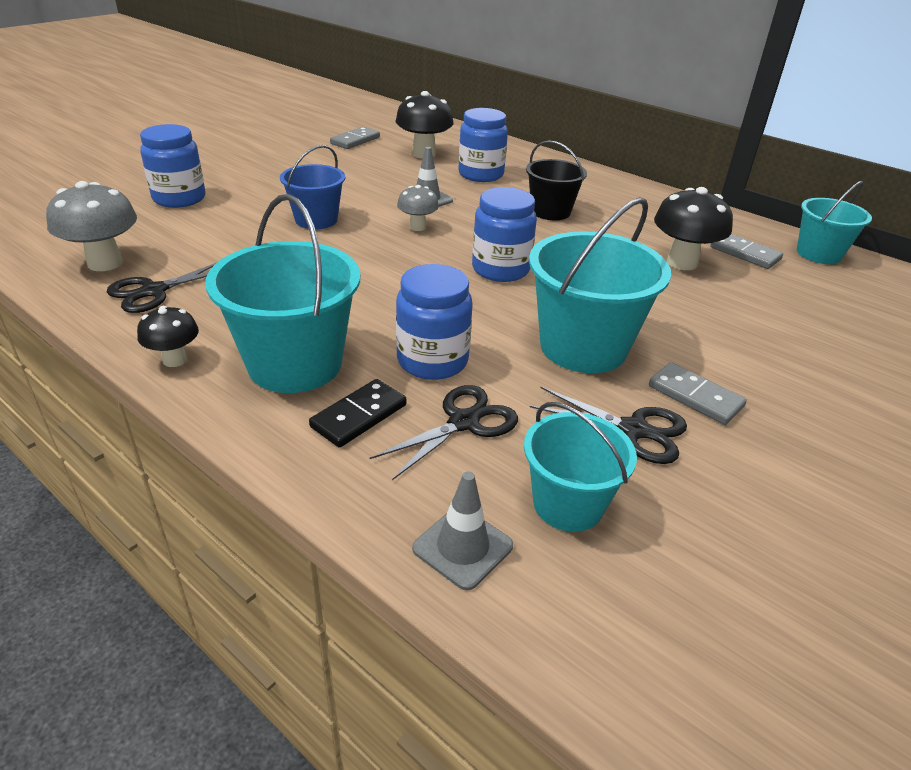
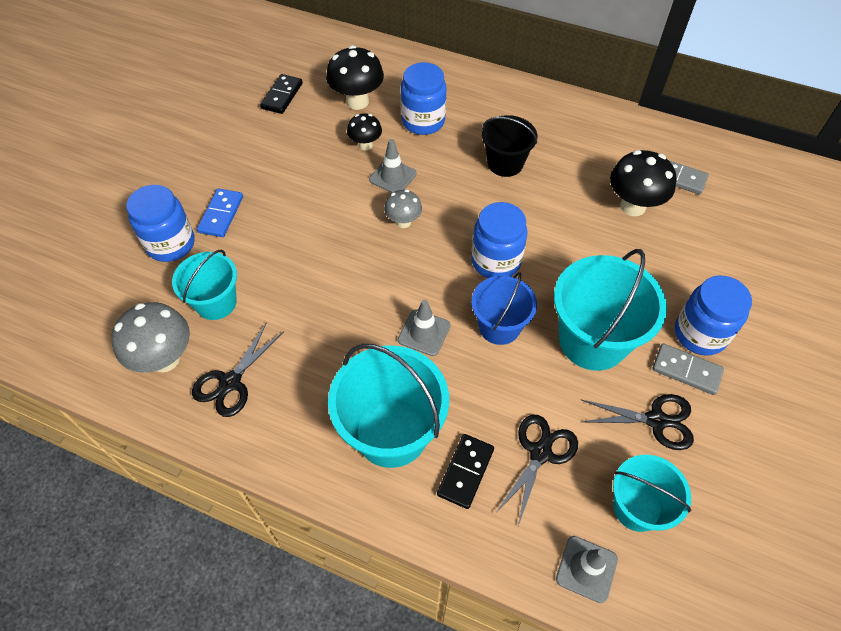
camera: 15 degrees left, 20 degrees up
black mushroom [137,306,199,367] -> black mushroom moved to [347,113,382,151]
blue bucket [280,145,345,229] -> blue bucket moved to [471,272,537,345]
grey domino [330,127,380,149] -> black domino [260,74,303,114]
blue jar [396,264,473,380] -> blue jar moved to [675,276,752,356]
turquoise bucket [797,181,872,264] -> turquoise bucket moved to [172,250,237,320]
none -> blue domino [197,188,243,237]
none -> grey traffic cone [398,300,451,356]

